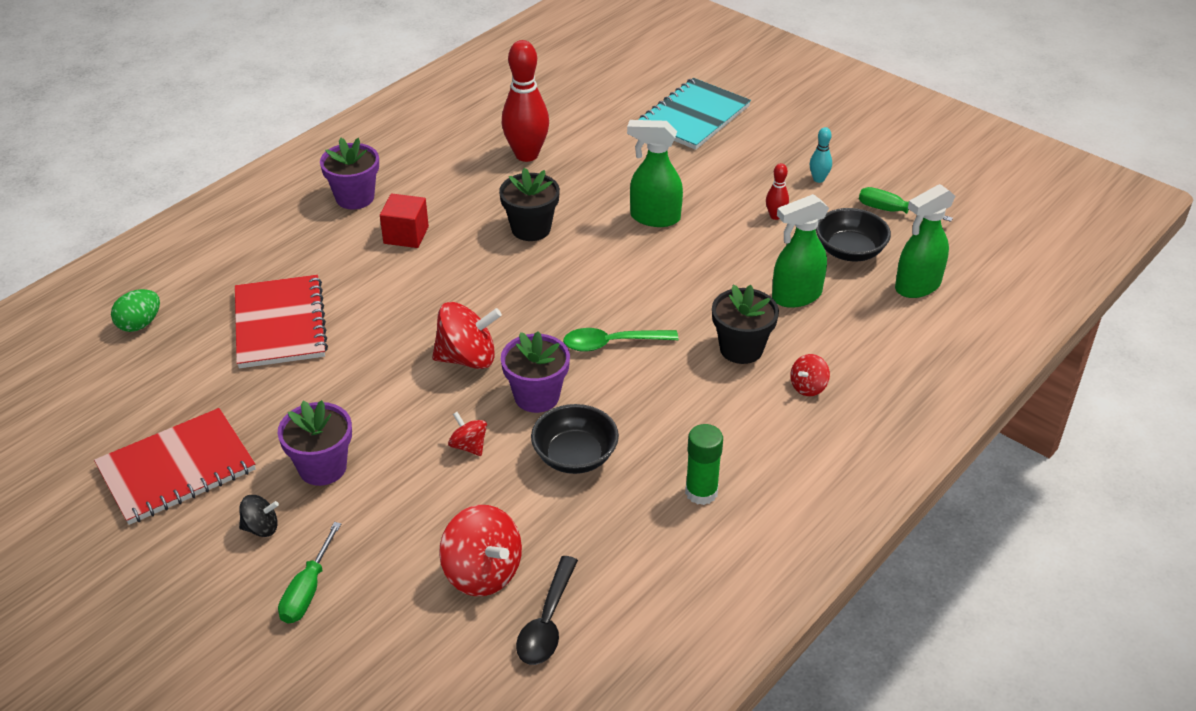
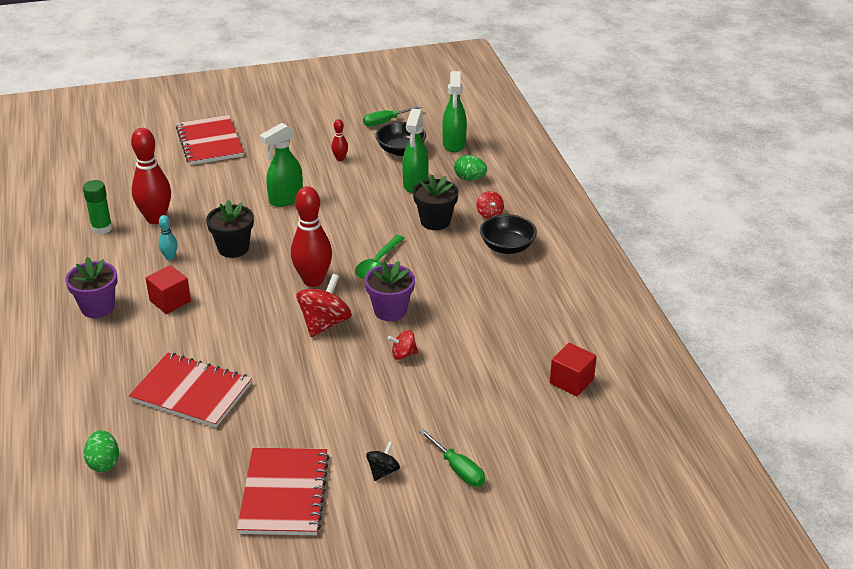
camera: 55 degrees left, 5 degrees down
purple flower pot [278,400,352,486] -> none
red spinning top [439,505,522,596] -> none
black spoon [516,556,578,665] -> red cube [550,343,597,396]
black bowl [531,404,619,474] -> black bowl moved to [480,214,537,254]
turquoise notebook [638,78,751,150] -> red notebook [176,115,244,165]
green glue stick [685,424,723,505] -> green glue stick moved to [83,180,113,234]
turquoise bowling pin [810,127,832,183] -> turquoise bowling pin moved to [159,215,178,260]
none -> red bowling pin [291,186,332,287]
none -> green egg [454,155,487,181]

